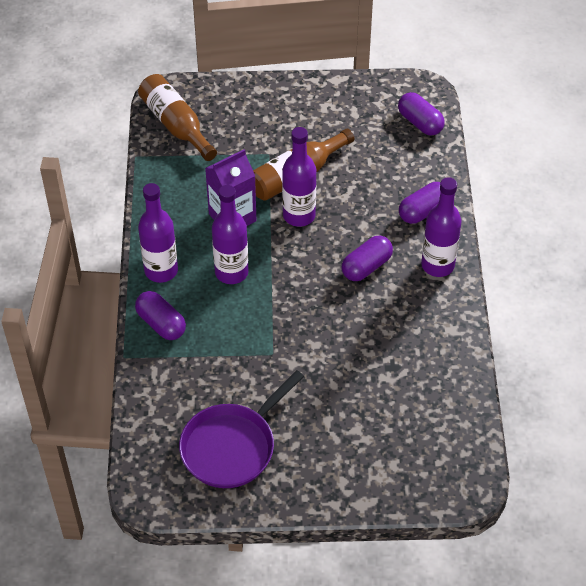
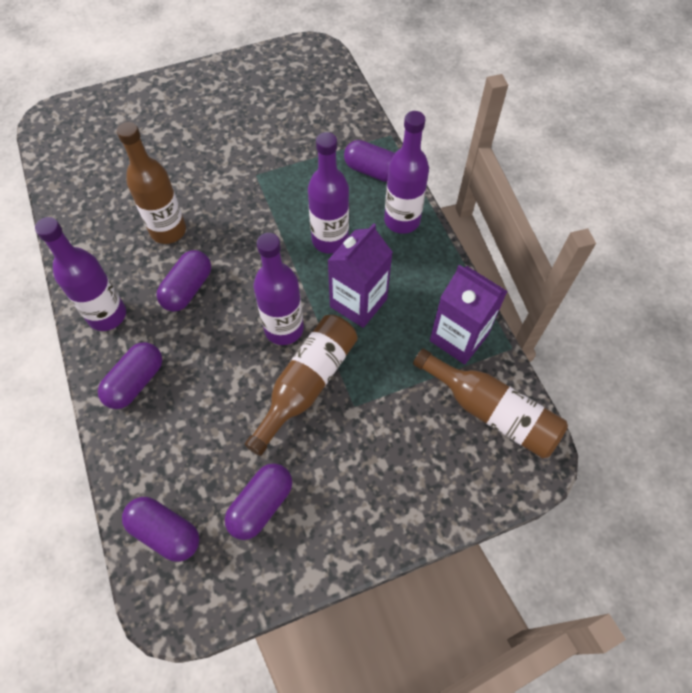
camera: 160 degrees right, 10 degrees up
purple pan [179,370,304,488] -> none
none -> brown bottle [117,122,186,244]
none -> purple capsule [225,463,292,540]
none -> purple carton [430,265,508,364]

